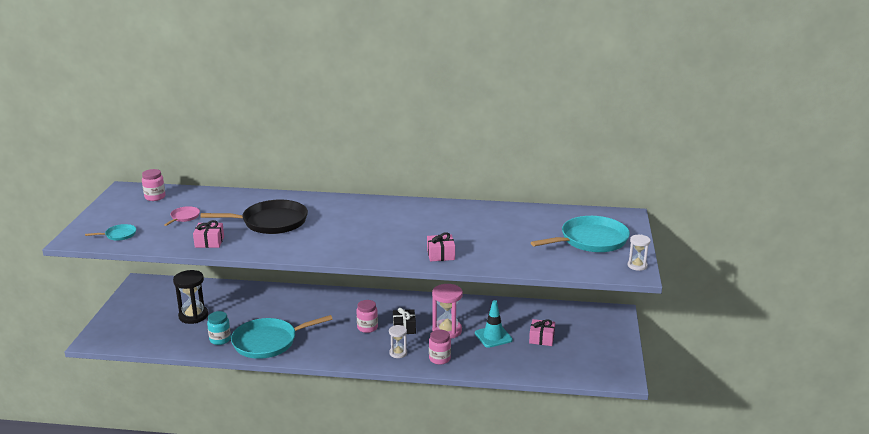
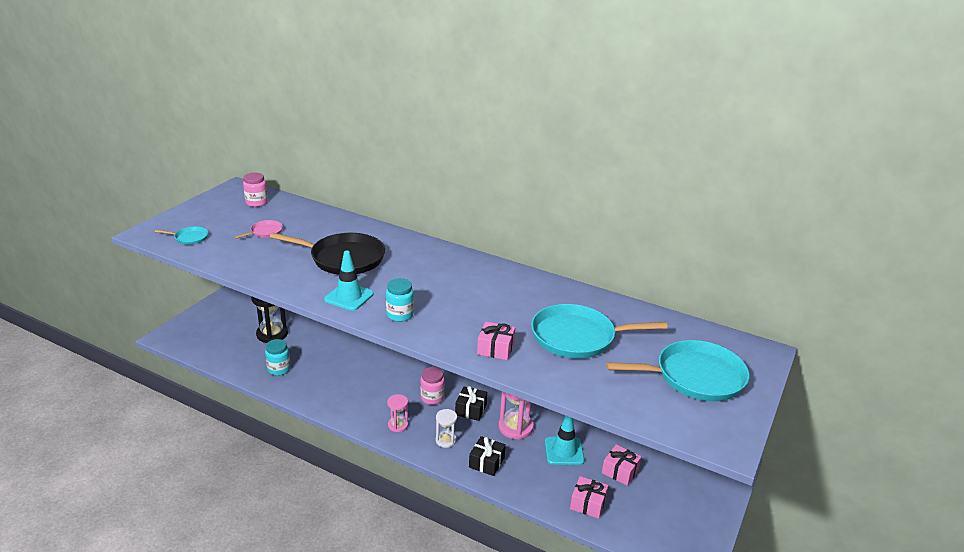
camera: 20 degrees right, 5 degrees up
pink gift [193,220,224,248] -> pink gift moved to [570,476,608,519]
turquoise pan [231,315,332,359] -> turquoise pan moved to [531,304,668,359]
pink jar [429,330,451,365] -> black gift [469,436,506,476]
white hourglass [628,235,651,271] -> none
none -> turquoise traffic cone [324,251,374,311]
none -> turquoise jar [386,278,414,322]
none -> pink hourglass [387,394,409,432]

